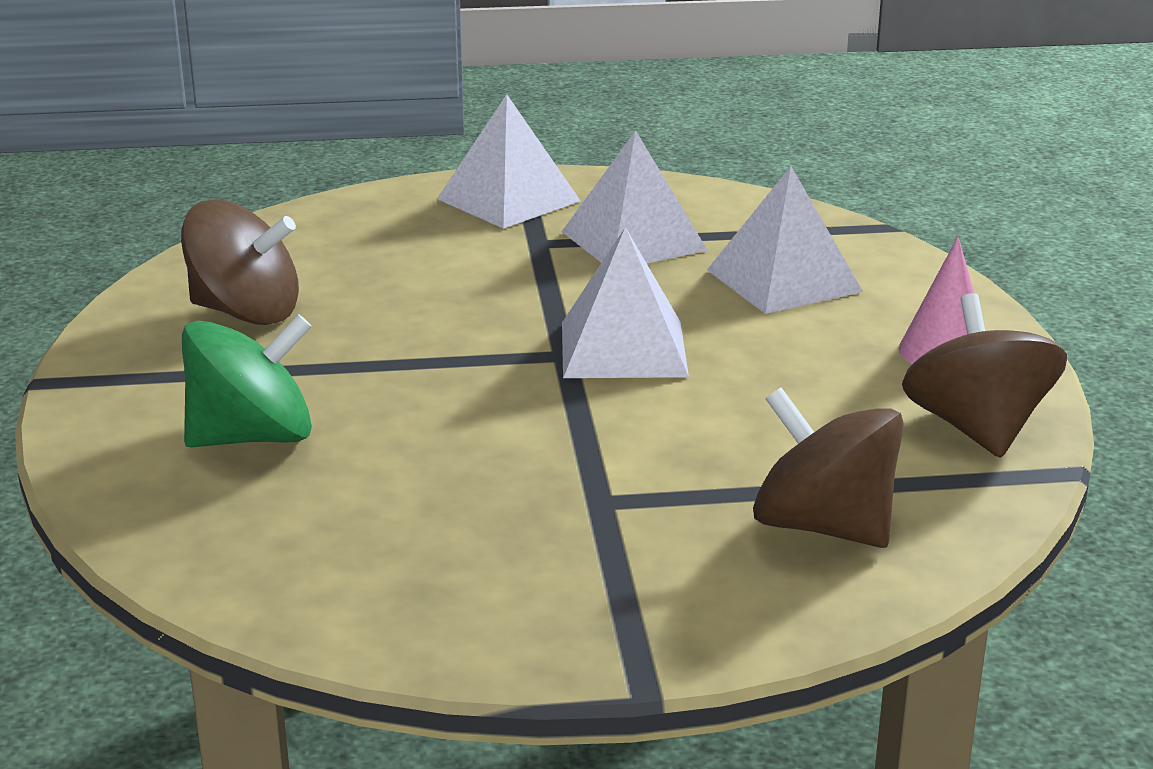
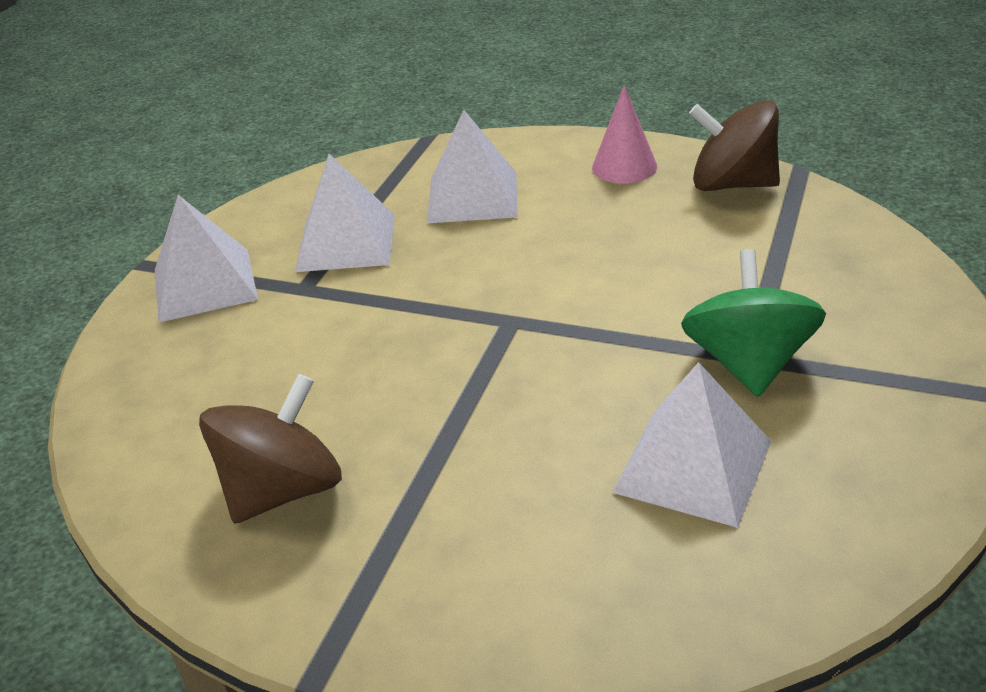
camera: 60 degrees left, 10 degrees up
green spinning top [182,314,312,447] -> green spinning top moved to [681,249,826,397]
white pyramid [562,227,689,378] -> white pyramid moved to [612,362,771,528]
brown spinning top [753,387,904,548] -> none

